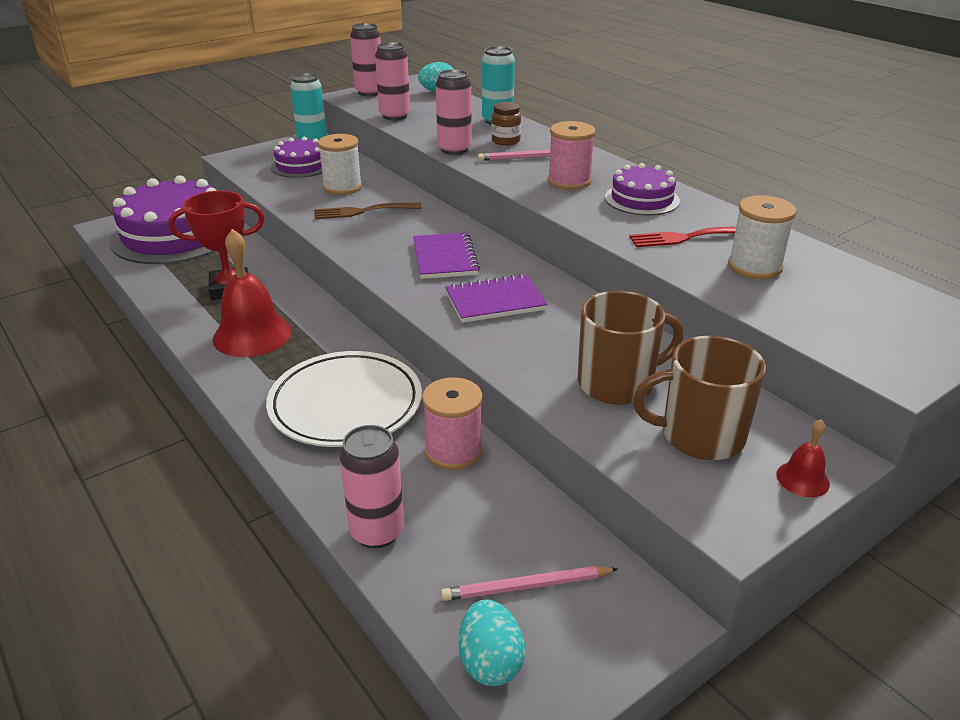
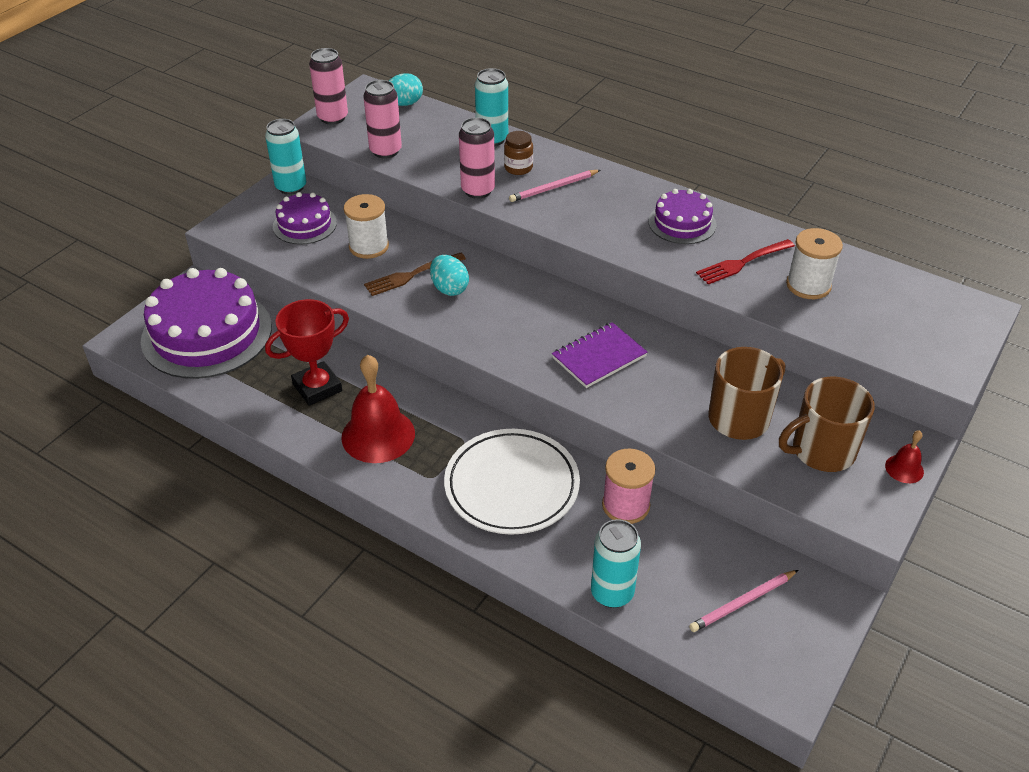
camera: 20 degrees left, 10 degrees up
pink can [339,425,404,548] -> turquoise can [591,519,641,608]
purple notebook [413,232,480,279] -> none
turquoise egg [459,599,525,686] -> turquoise egg moved to [430,255,469,296]
pink spool [548,121,596,190] -> none

